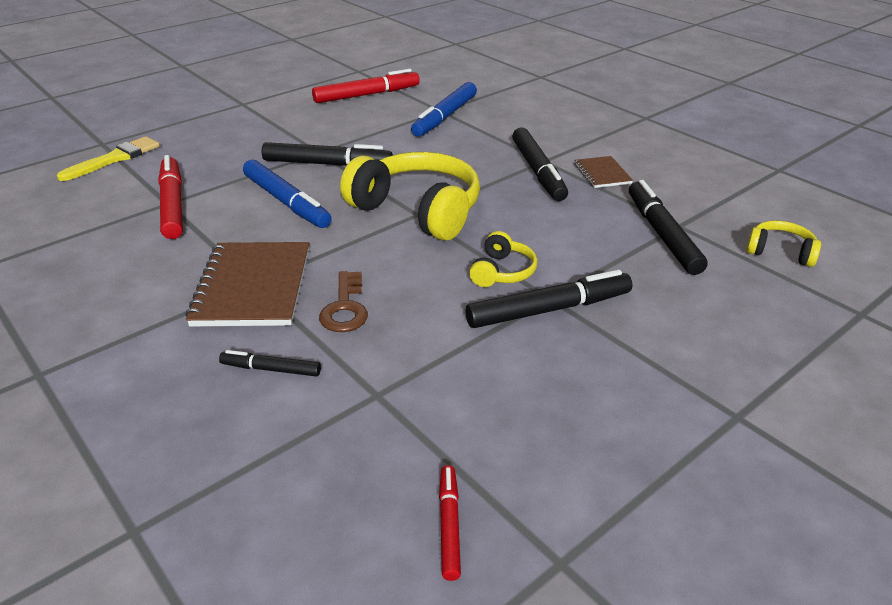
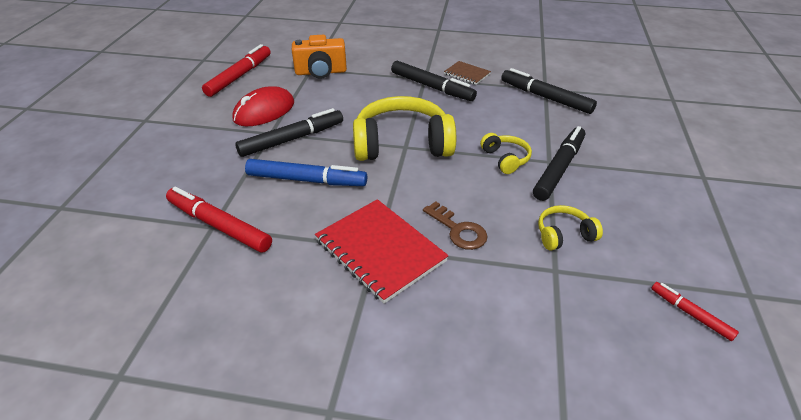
camera: 40 degrees left, 5 degrees up
yellow brush [57,136,160,181] -> none
brown notebook [185,242,309,327] -> red notebook [315,199,449,304]
black marker [219,350,321,376] -> none
blue marker [411,82,477,137] -> orange camera [292,35,347,79]
yellow headphones [747,220,821,267] -> yellow headphones moved to [538,205,603,251]
none -> red mouse [233,86,294,127]

